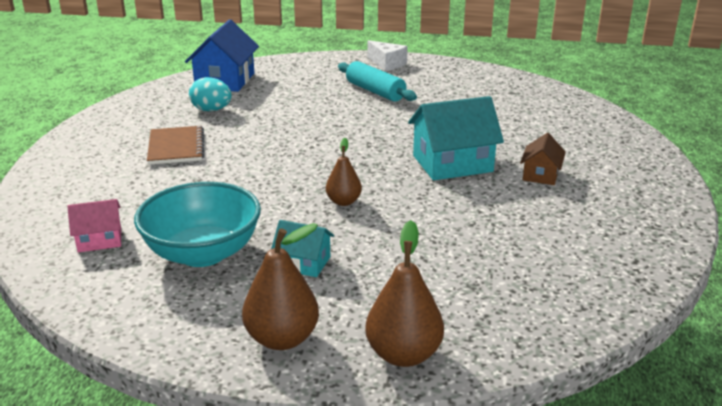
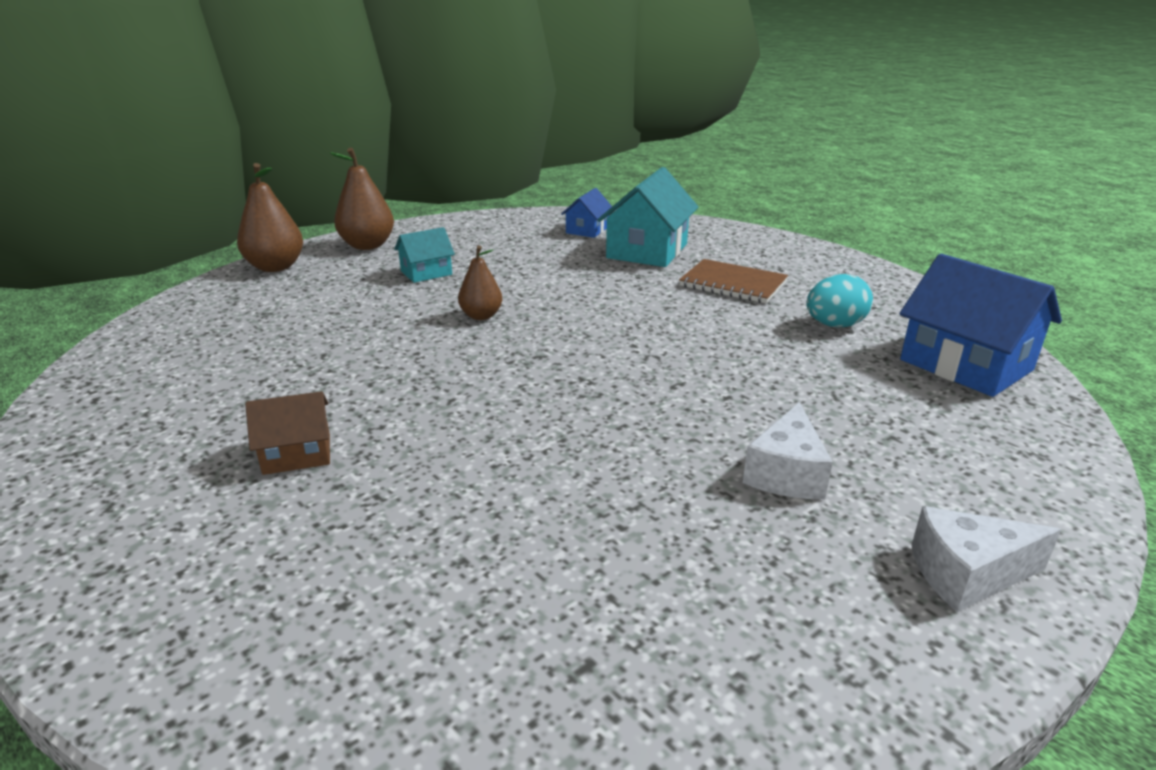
camera: 130 degrees right, 0 degrees up
pink house [67,199,121,253] -> blue house [561,188,612,238]
turquoise bowl [134,182,261,267] -> none
turquoise rolling pin [338,61,417,102] -> white cheese [743,402,833,499]
turquoise house [408,96,504,180] -> turquoise house moved to [597,167,699,267]
brown house [520,133,566,185] -> brown house turned 75 degrees counterclockwise [245,391,330,475]

